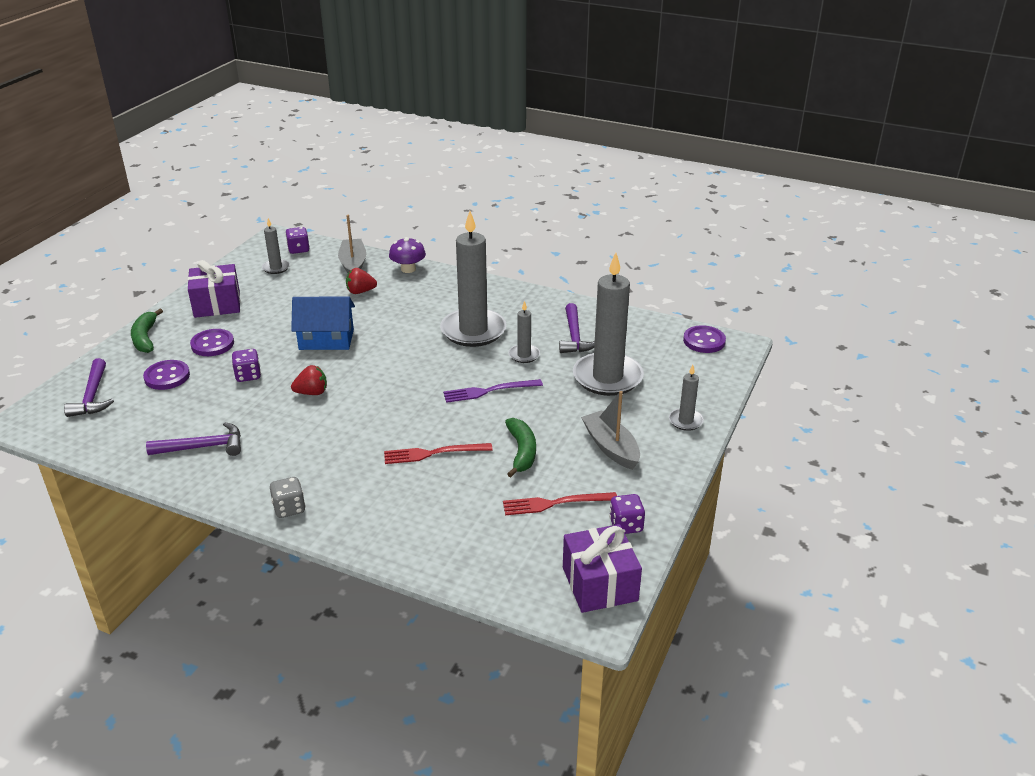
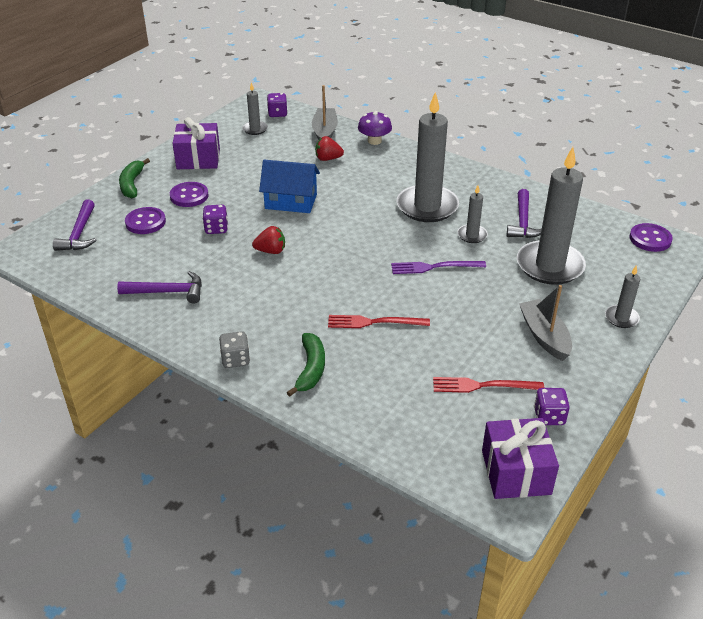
camera: 10 degrees right, 5 degrees up
green banana [505,418,536,477] -> green banana moved to [287,333,325,397]

